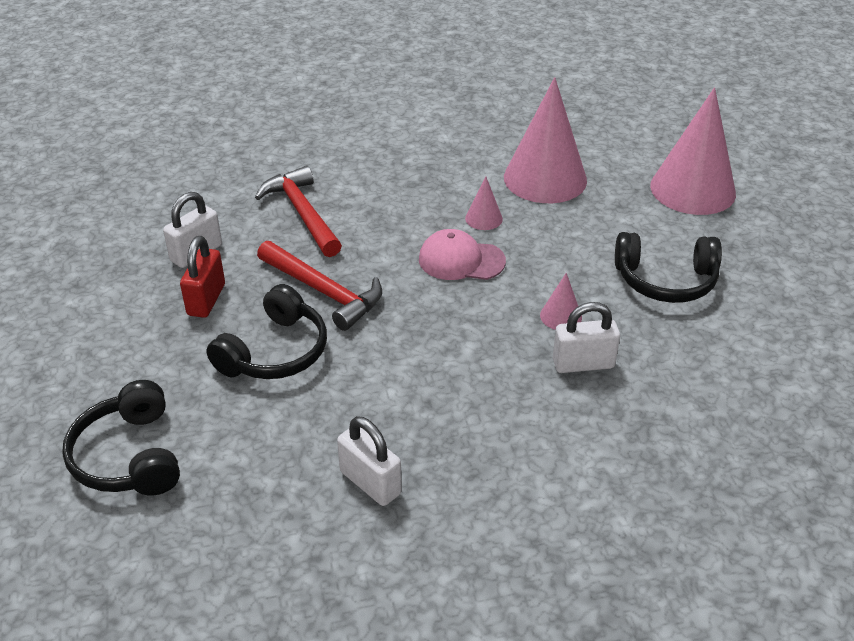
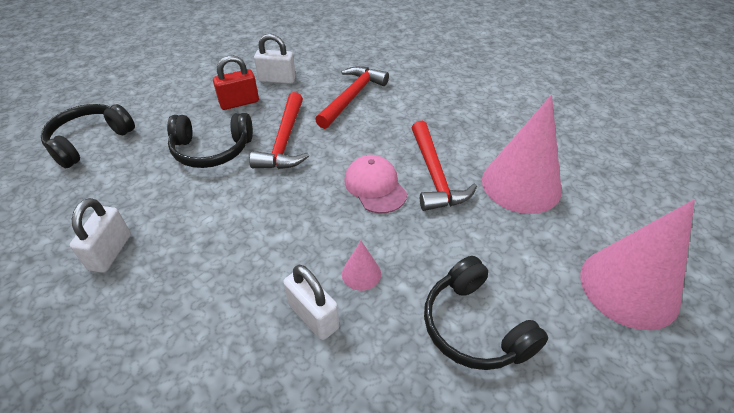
camera: 55 degrees right, 5 degrees up
pink cone [465,177,503,230] -> red hammer [412,121,477,211]

